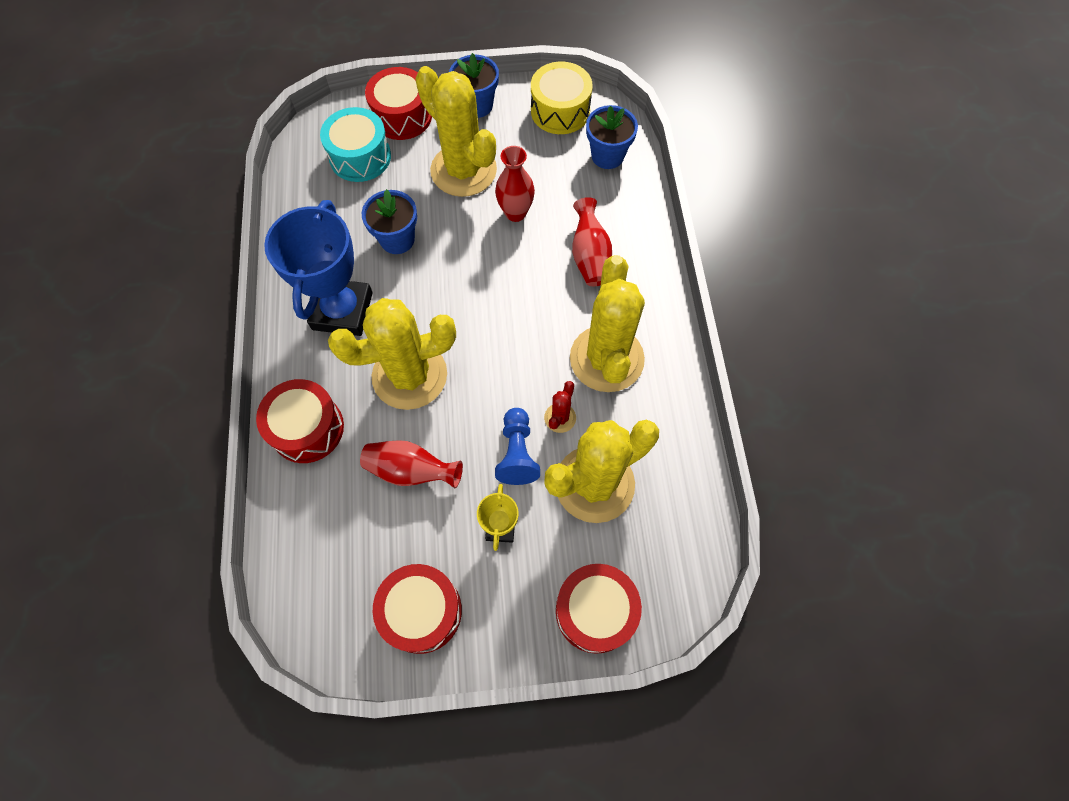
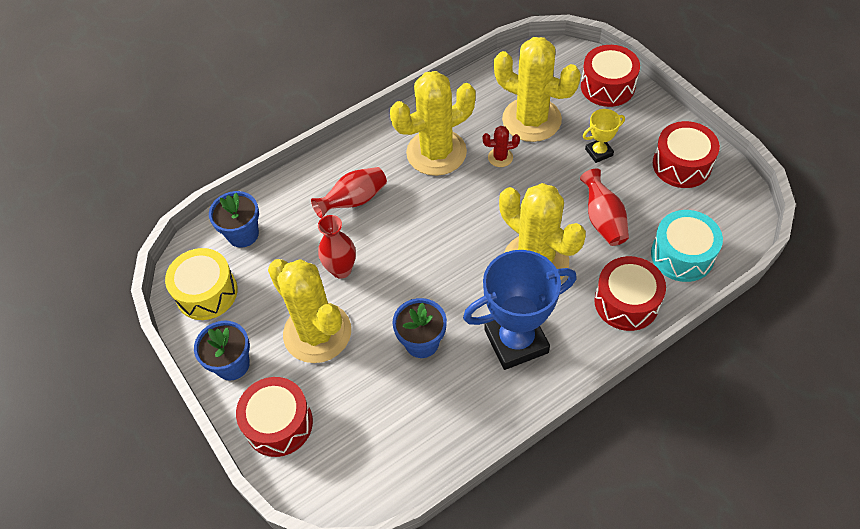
camera: 115 degrees left, 10 degrees down
turquoise drum [320,107,391,182] -> turquoise drum moved to [651,210,723,282]
yellow cactus [415,66,497,197] -> yellow cactus turned 60 degrees counterclockwise [268,259,351,363]
blue pawn [495,408,540,485] -> none

